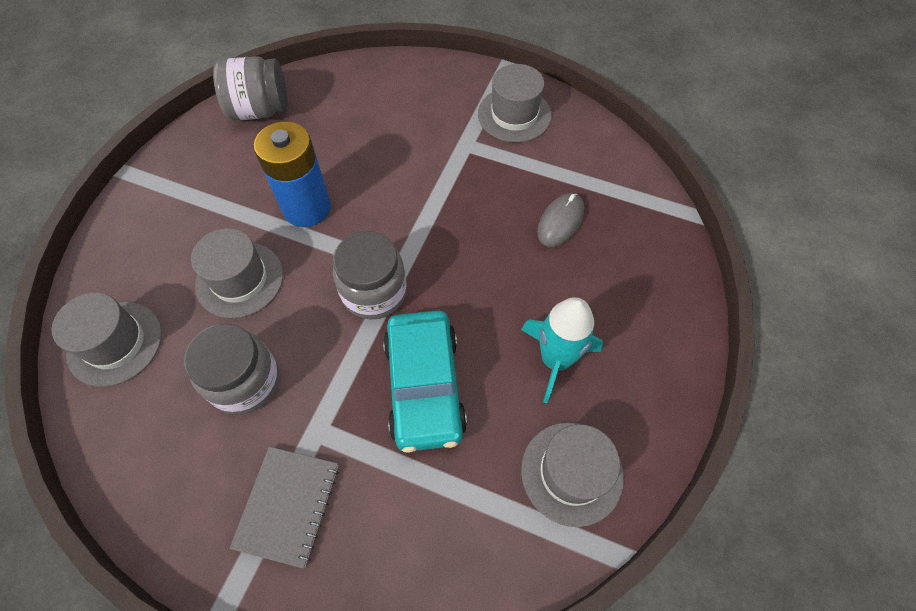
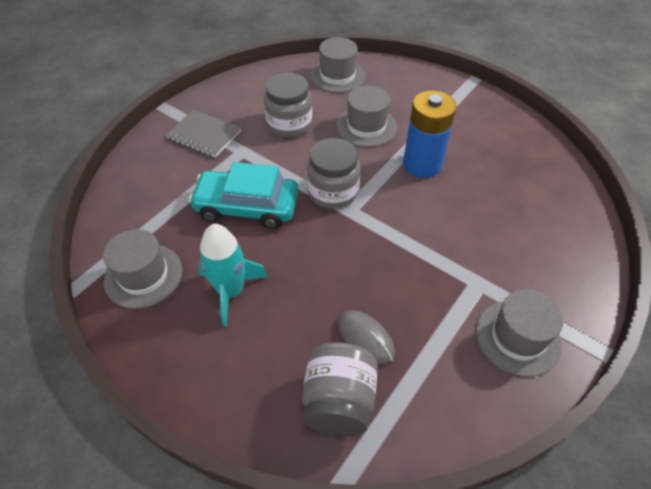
camera: 105 degrees right, 10 degrees down
grey jar [213,56,288,121] -> grey jar moved to [302,342,378,436]

